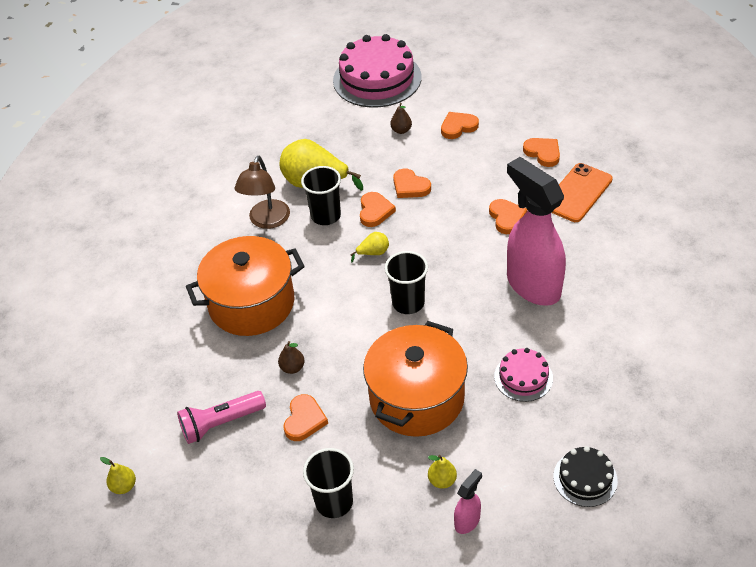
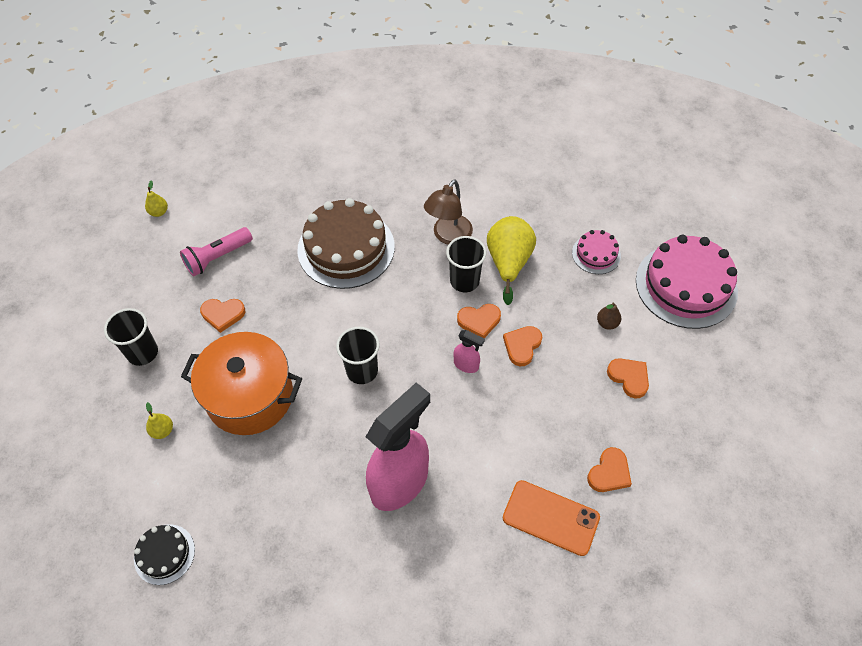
camera: 75 degrees right, 10 degrees up
pink flashlight [177,391,266,444] -> pink flashlight turned 90 degrees counterclockwise [180,227,253,276]
orange pot [186,236,305,336] -> brown cake [297,198,395,289]
brown lamp [235,156,290,229] -> brown lamp turned 60 degrees counterclockwise [424,179,473,245]
brown pear [278,341,305,374] -> none
yellow pear [350,232,389,263] -> none
pink spray bottle [454,469,482,534] -> pink spray bottle moved to [454,330,485,373]
orange heart [489,199,527,234] -> none
pink cake [494,348,553,402] -> pink cake moved to [572,230,621,274]

